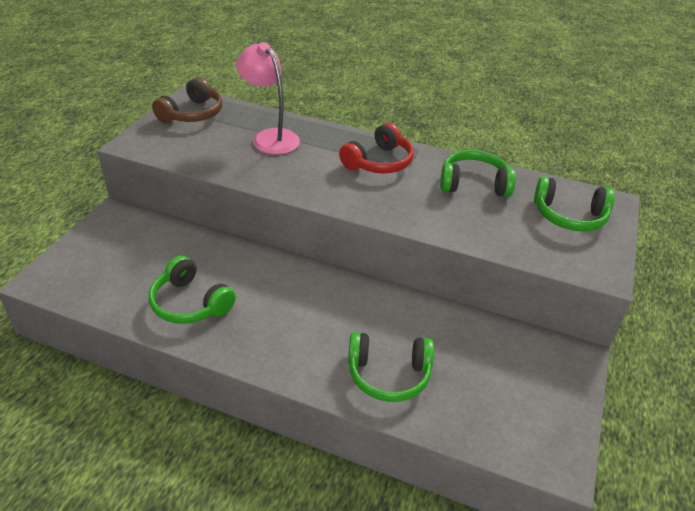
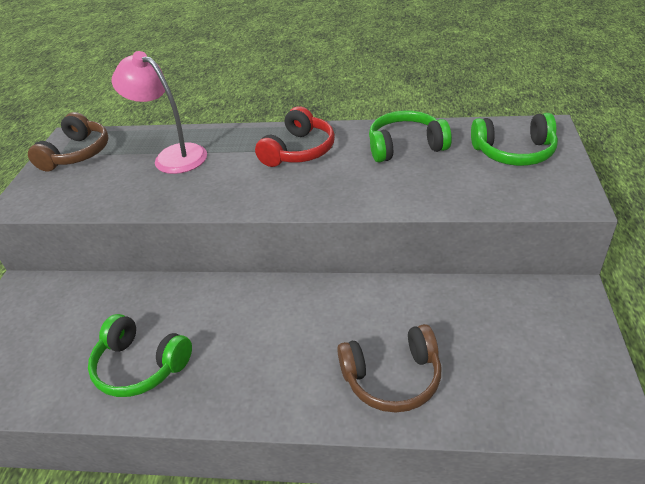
camera: 10 degrees left, 0 degrees up
green headphones [348,332,434,402] -> brown headphones [337,324,441,413]

